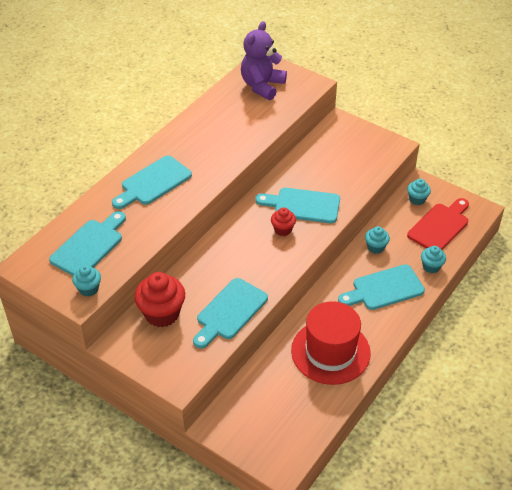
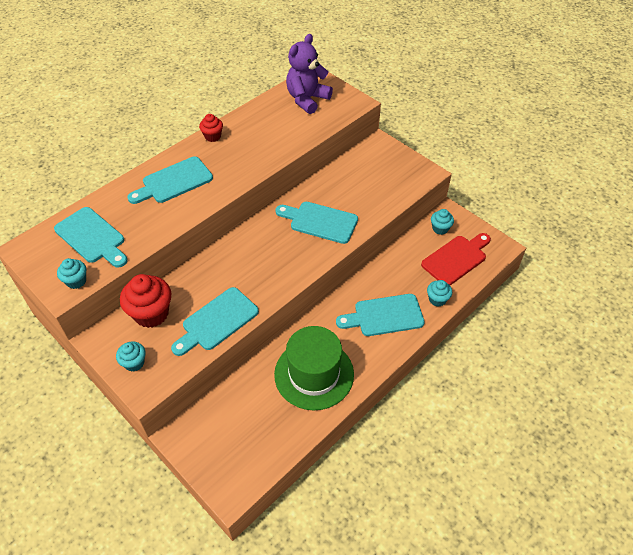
camera: 10 degrees right, 5 degrees up
turquoise cutting board [49,211,126,276] -> turquoise cutting board turned 90 degrees clockwise [54,207,128,268]
red cupcake [271,208,296,236] -> red cupcake moved to [199,114,223,142]
red hat [291,301,371,385] -> green hat [274,326,354,410]
turquoise cupcake [365,226,390,254] -> turquoise cupcake moved to [116,342,146,372]

